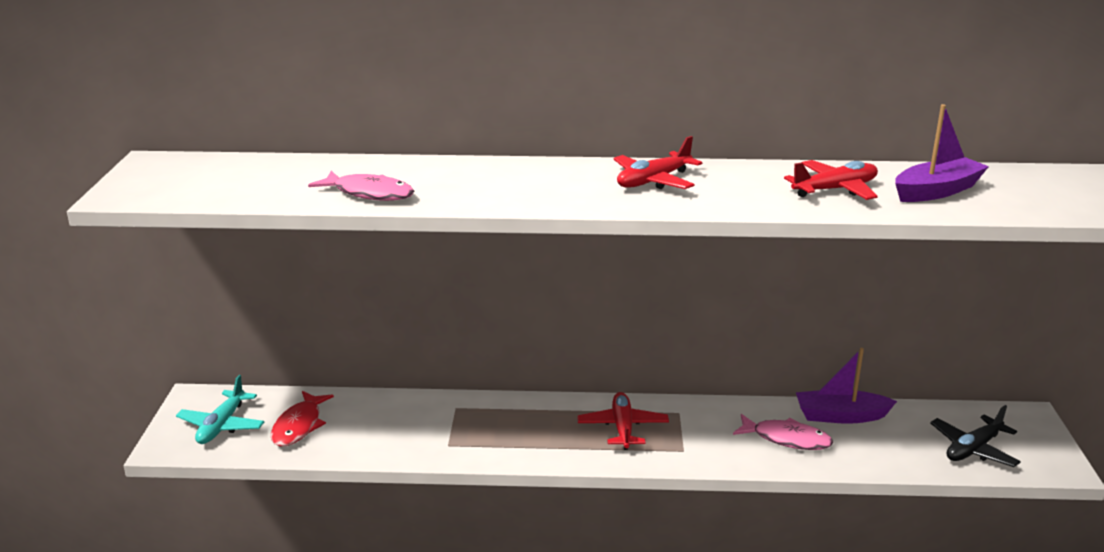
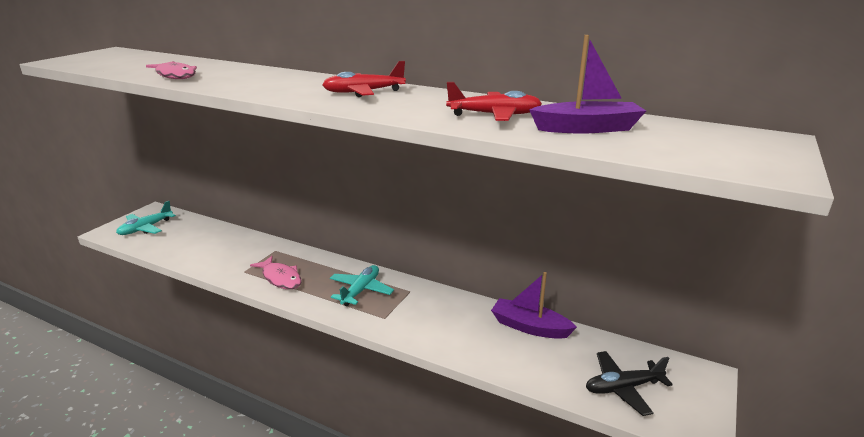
camera: 25 degrees right, 0 degrees up
red fish [271,391,334,446] -> none
red plane [577,392,669,450] -> turquoise plane [330,265,394,306]
pink fish [733,414,833,450] -> pink fish moved to [250,256,302,289]

